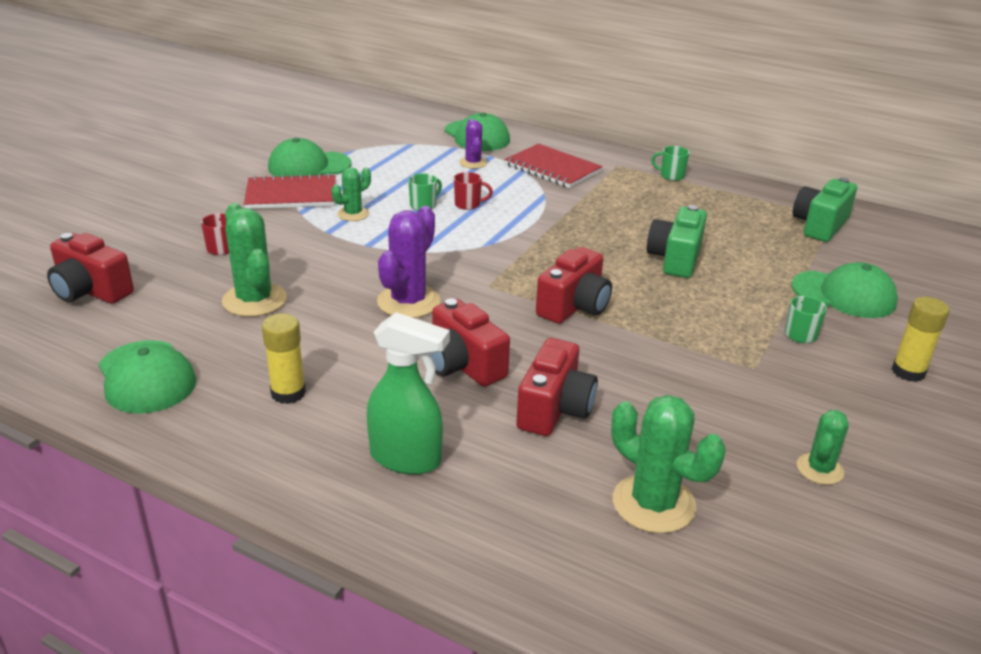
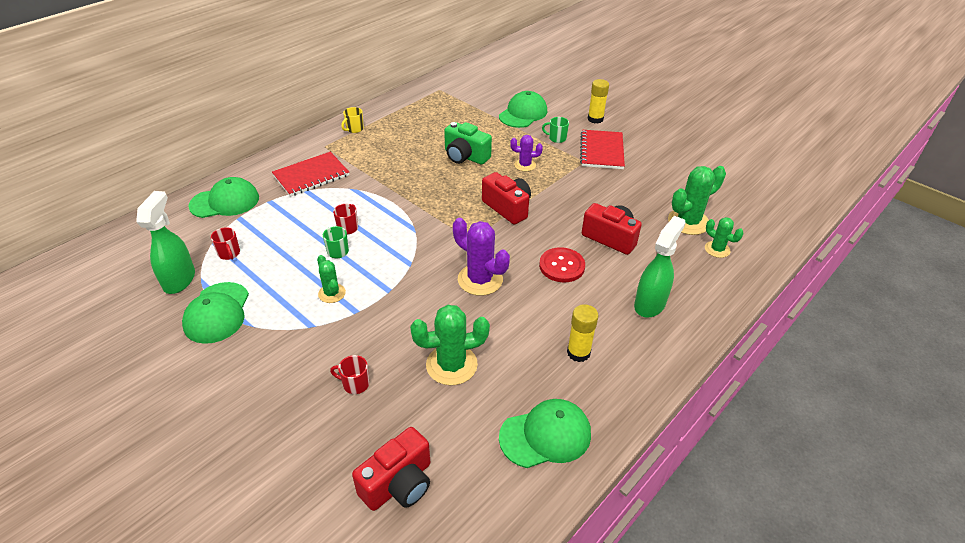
camera: 75 degrees left, 10 degrees up
red notebook [244,173,335,209] -> red notebook moved to [580,130,625,169]
red camera [430,298,510,387] -> red button [539,247,585,283]
purple cactus [459,119,487,169] -> purple cactus moved to [510,135,543,171]
green mug [651,146,690,181] -> yellow mug [341,107,364,133]
green camera [793,177,857,242] -> none
green cactus [797,410,849,485] -> green cactus moved to [705,217,744,258]
none -> green spray bottle [136,191,195,294]
none -> red mug [211,227,240,260]

